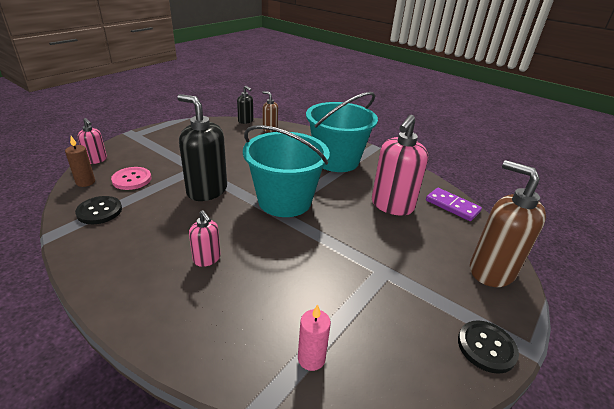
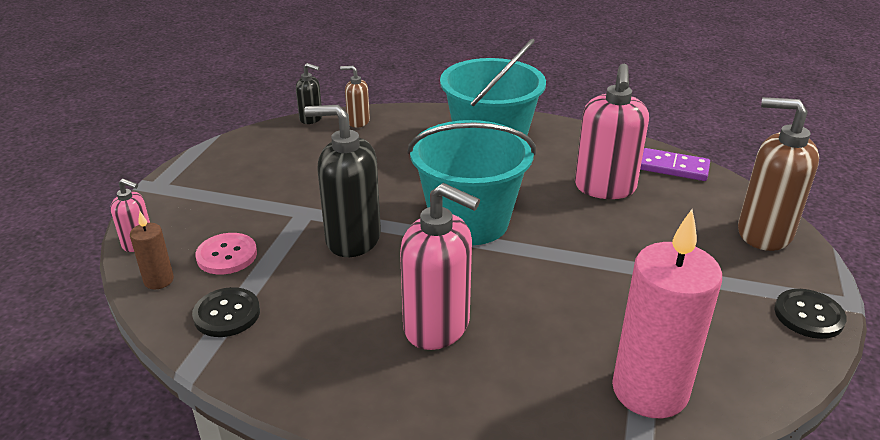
camera: 20 degrees left, 0 degrees up
pink soap dispenser [189,210,221,267] -> pink soap dispenser [400,183,480,350], size x1.95
pink candle [298,304,331,371] -> pink candle [612,209,722,418], size x2.20

